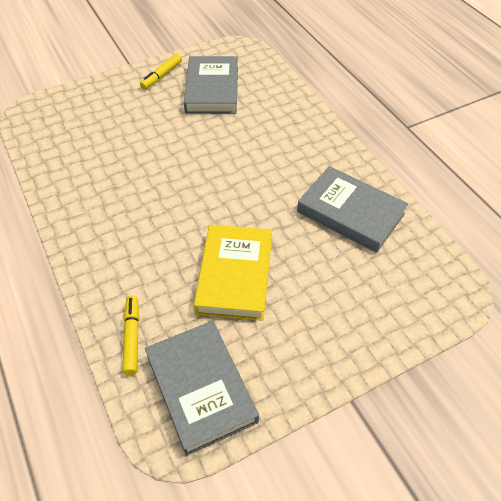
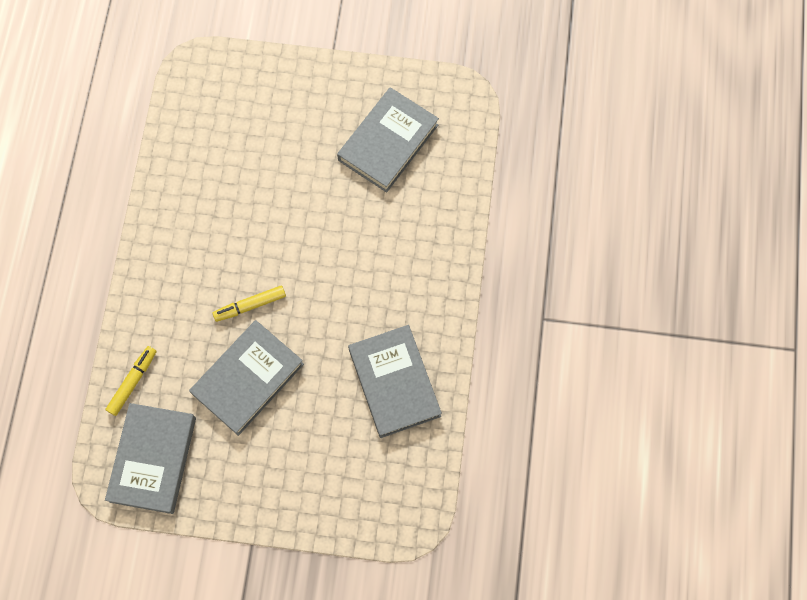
camera: 35 degrees right, 20 degrees up
yellow marker [140,53,182,90] -> yellow marker moved to [212,285,286,322]
yellow book [194,225,272,321] -> grey book [189,320,304,436]

